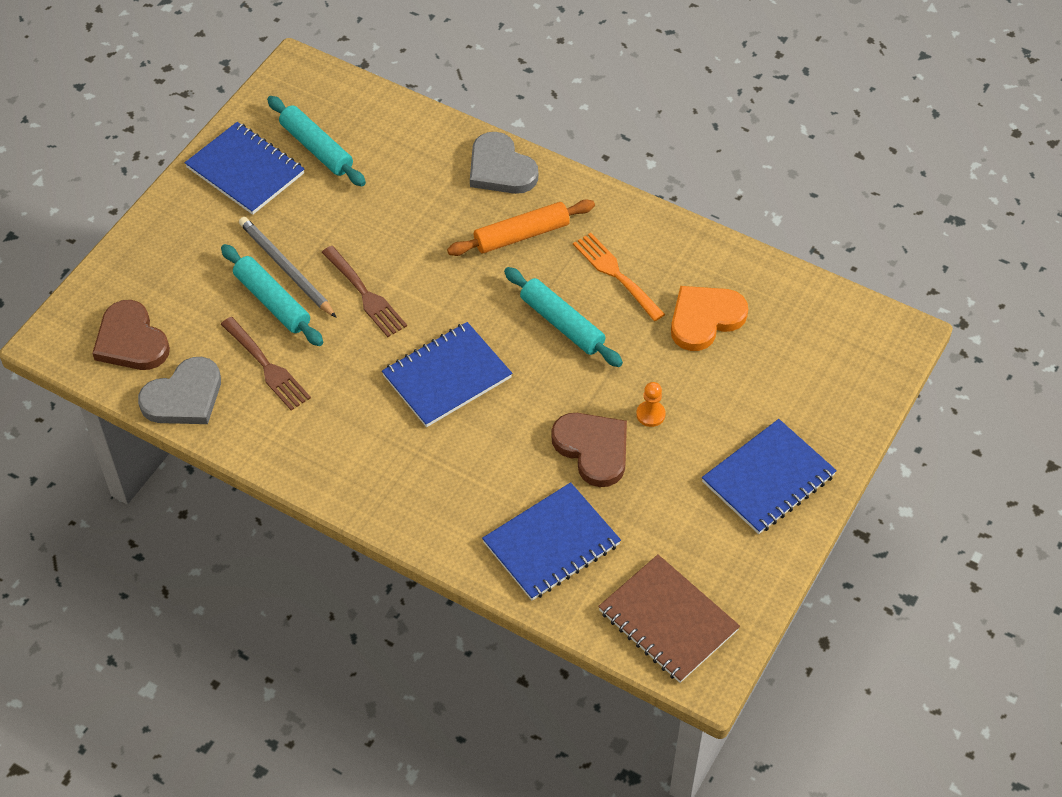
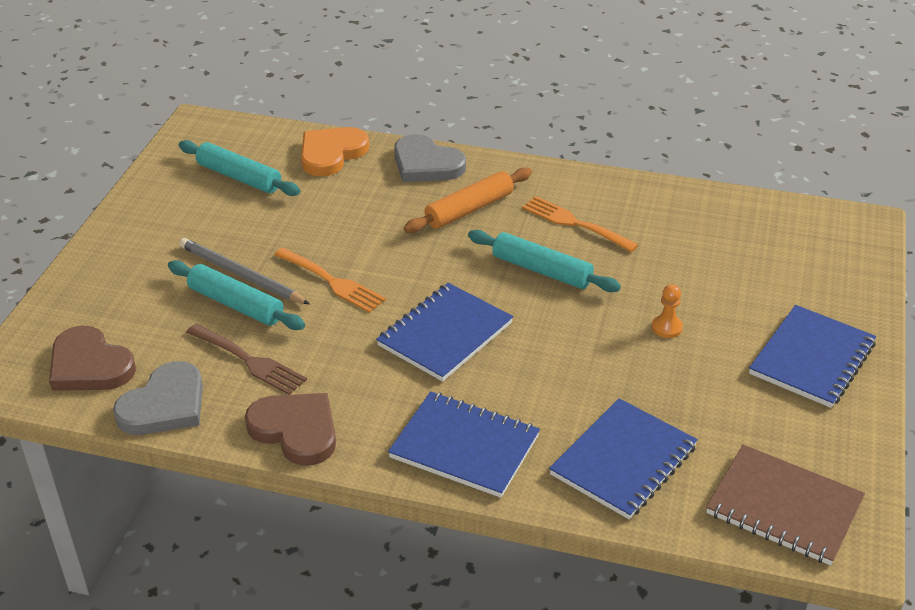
camera: 15 degrees left, 15 degrees down
blue notebook [185,122,304,215] -> blue notebook moved to [388,392,540,498]
brown fork [321,246,407,337] -> orange fork [274,248,386,313]
brown heart [551,413,627,487] -> brown heart moved to [245,393,336,466]
orange heart [671,286,748,351] -> orange heart moved to [301,127,369,176]

